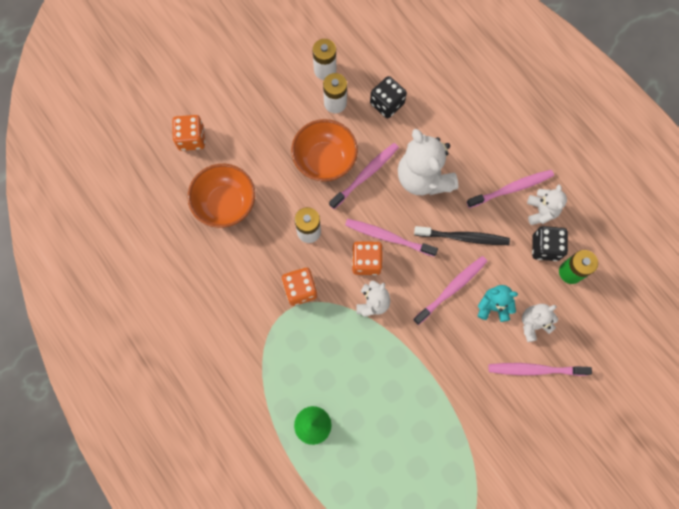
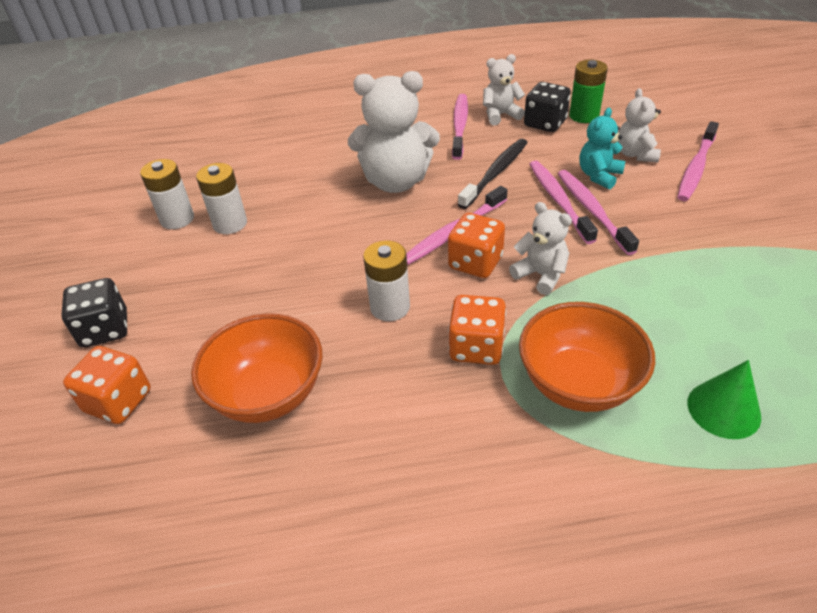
camera: 60 degrees left, 30 degrees down
orange bowl [291,119,358,182] -> orange bowl moved to [519,302,655,412]
pink toothbrush [329,143,399,209] -> pink toothbrush moved to [558,170,639,255]
black dice [370,76,407,118] -> black dice moved to [61,278,127,348]
white teddy bear [527,184,567,225] -> white teddy bear turned 45 degrees counterclockwise [483,54,525,125]

